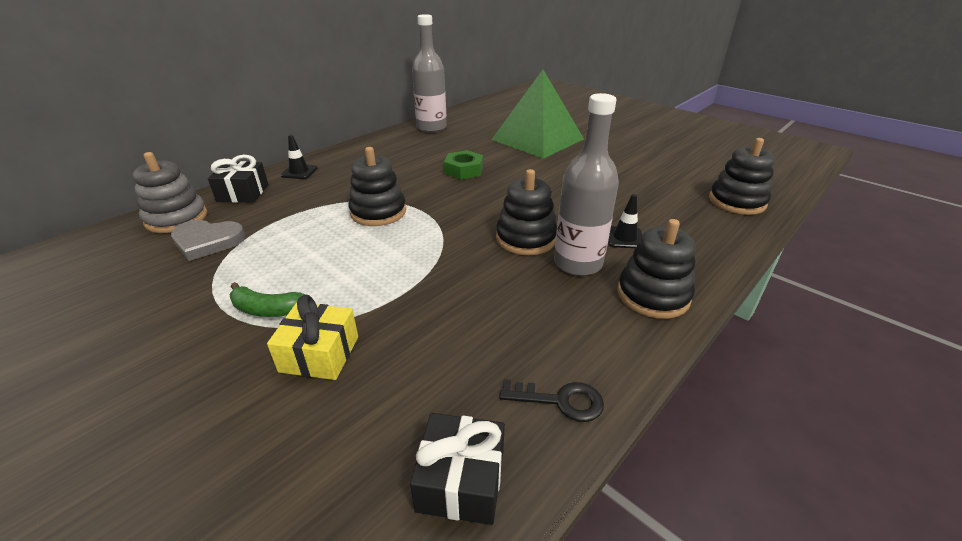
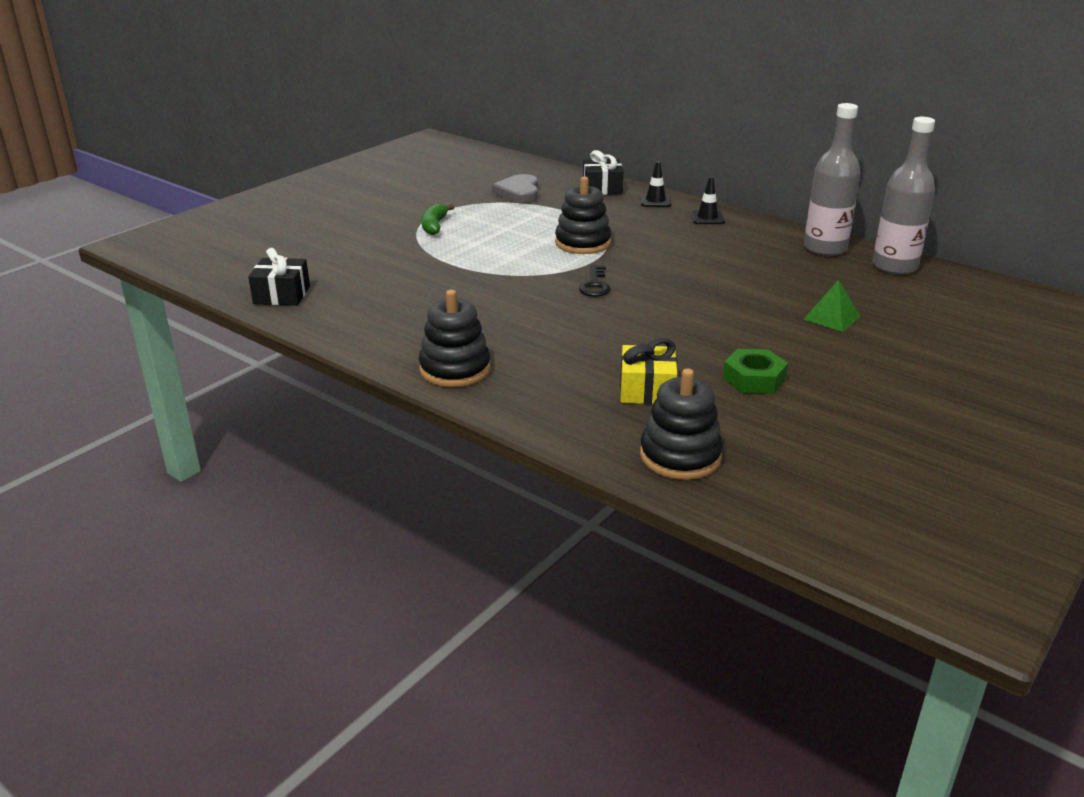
camera: 85 degrees right, 5 degrees down
grey stacking toy [132,152,207,233] -> none
yellow gift [267,295,358,380] -> yellow gift moved to [620,338,677,404]
green nut [444,150,483,180] -> green nut moved to [723,349,788,394]
green pyramid [491,70,584,159] -> green pyramid [803,280,861,332], size x0.41
black stacking toy [496,169,557,255] -> none
black key [499,379,604,422] -> black key moved to [579,265,611,297]
grey bottle [554,93,619,276] -> grey bottle moved to [873,117,935,275]
black traffic cone [608,194,643,248] -> black traffic cone moved to [691,177,725,224]

